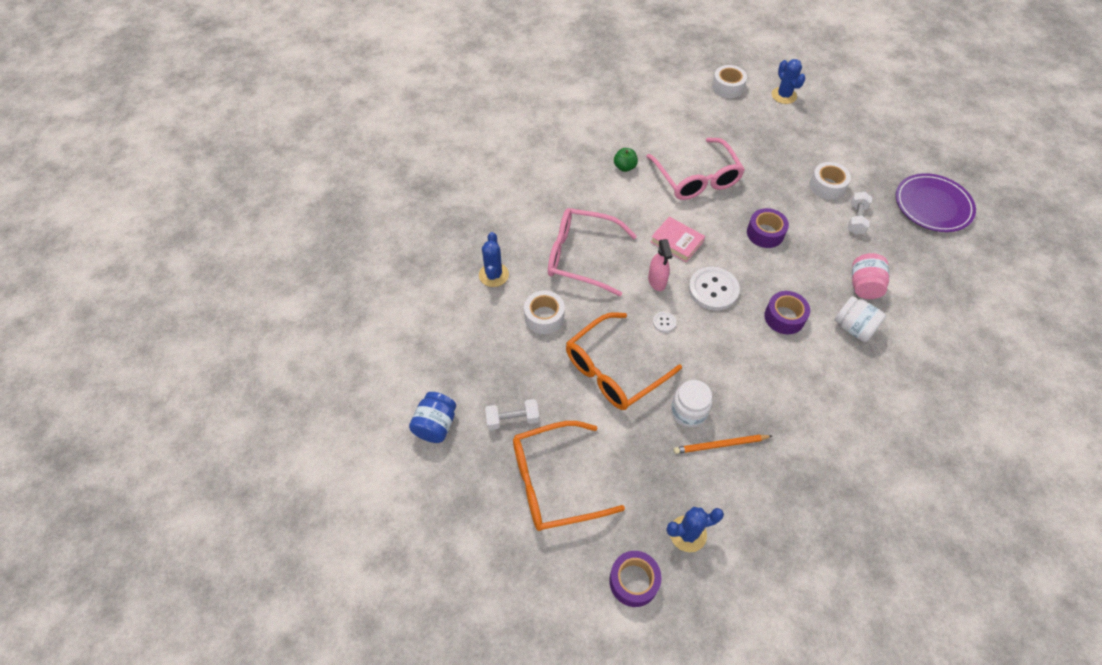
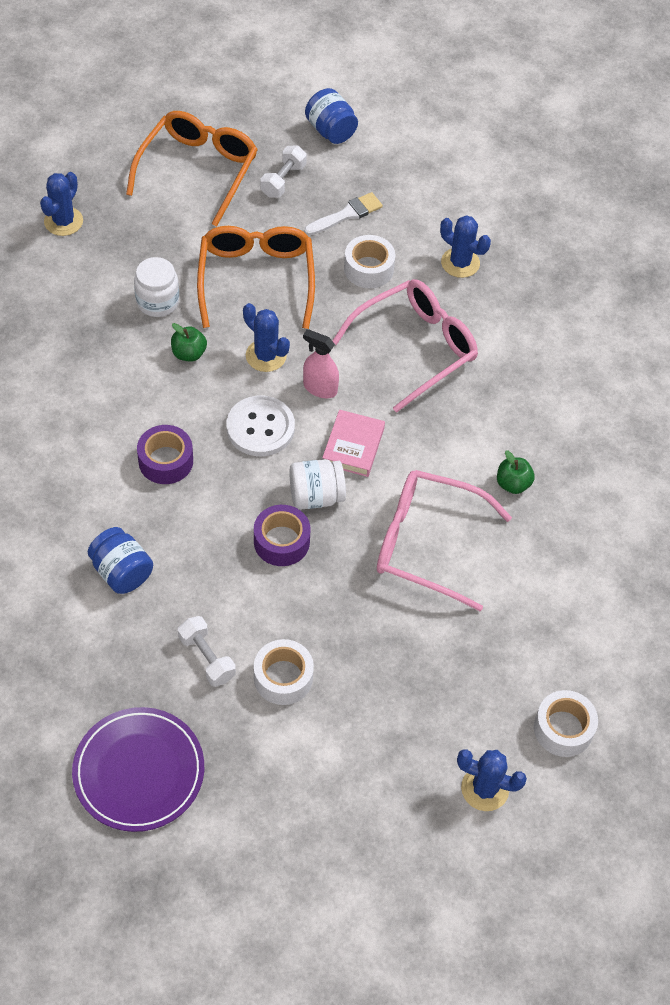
camera: 125 degrees right, 0 degrees up
purple tape [609,551,661,607] -> none
pink book [651,217,705,262] -> pink book turned 60 degrees counterclockwise [322,410,385,477]
white button [653,312,676,332] -> blue cactus [243,303,290,372]
orange pencil [674,435,772,454] -> none
white jar [834,296,886,342] -> white jar moved to [289,459,346,510]
pink jar [852,253,889,299] -> blue jar [88,527,153,594]
none -> green apple [171,323,207,362]
none -> white brush [304,192,383,236]

